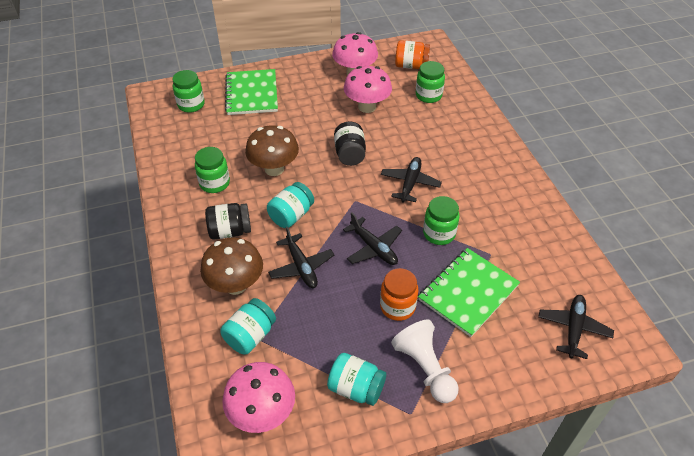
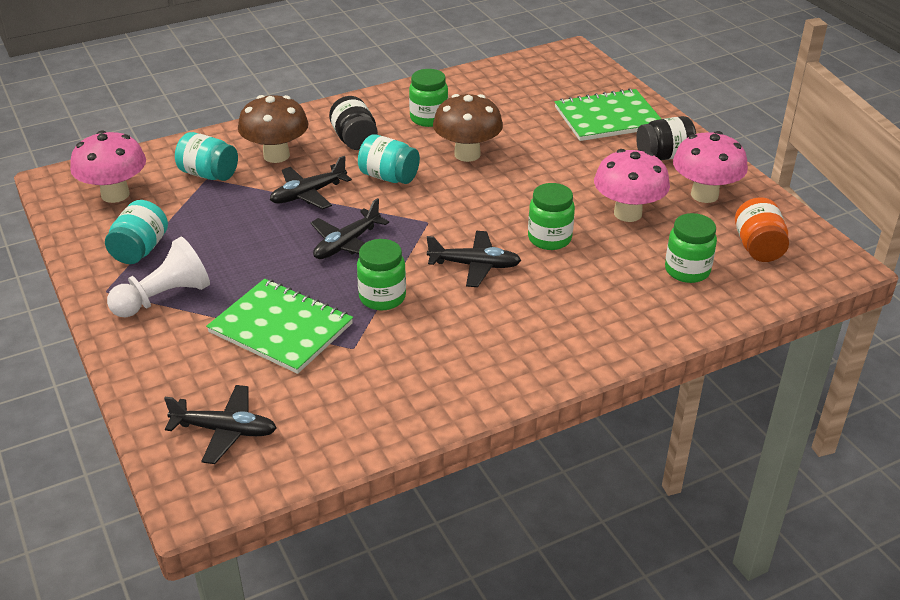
camera: 80 degrees right, 10 degrees down
green jar [172,70,205,113] -> green jar moved to [528,183,575,250]
black jar [334,122,366,166] -> black jar moved to [636,116,696,160]
orange jar [380,268,418,321] -> none

